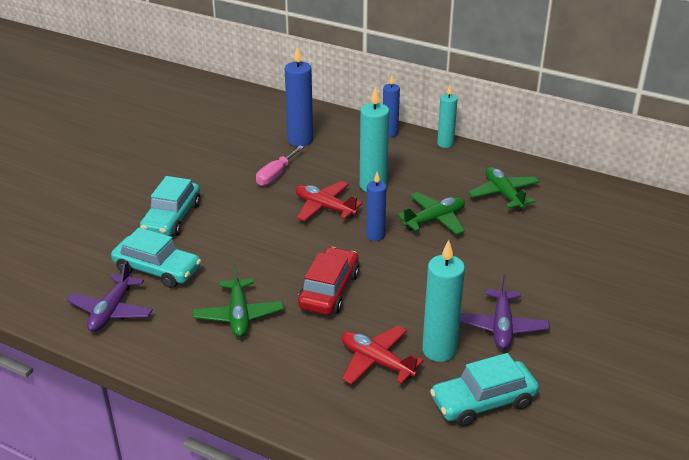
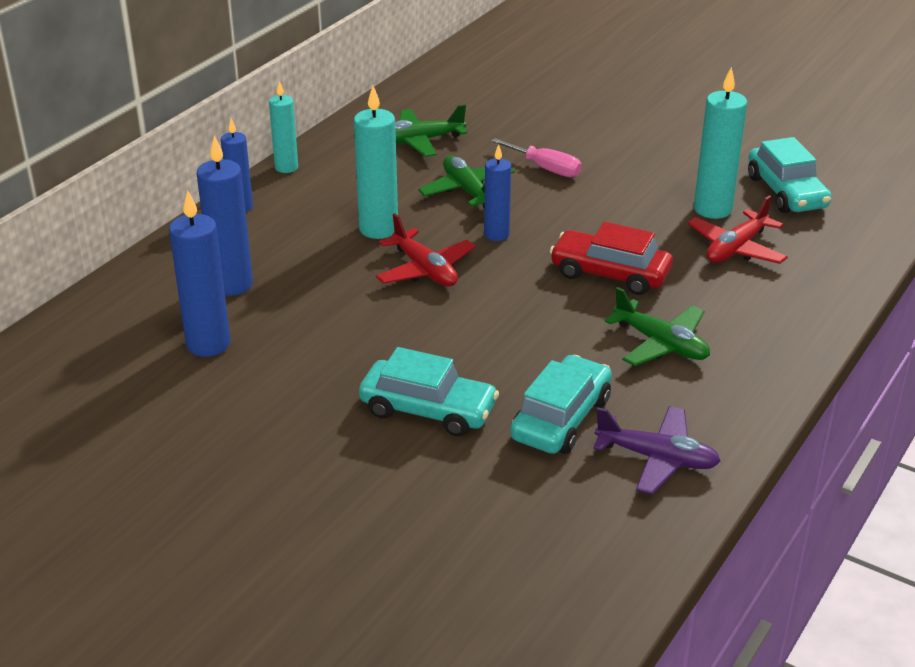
camera: 85 degrees left, 0 degrees up
green plane [193,264,284,337] -> green plane turned 45 degrees clockwise [605,287,710,366]
pink screwdriver [256,146,304,186] -> pink screwdriver moved to [491,138,582,177]
red plane [296,181,362,222] -> red plane turned 75 degrees counterclockwise [376,213,475,286]
purple plane [460,274,549,349] -> none
none -> blue candle [169,190,230,357]

